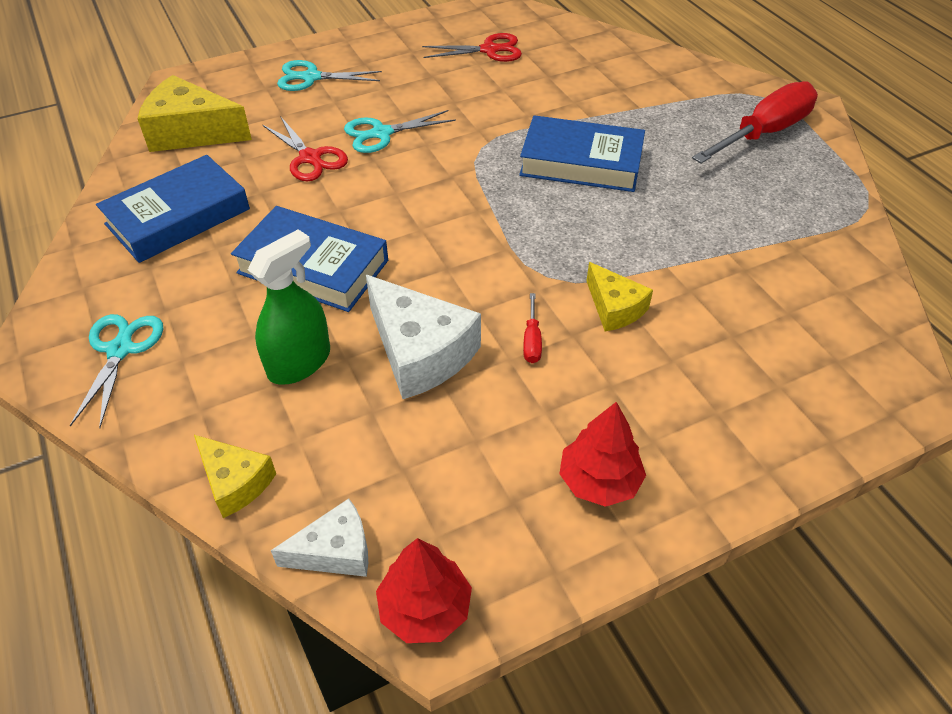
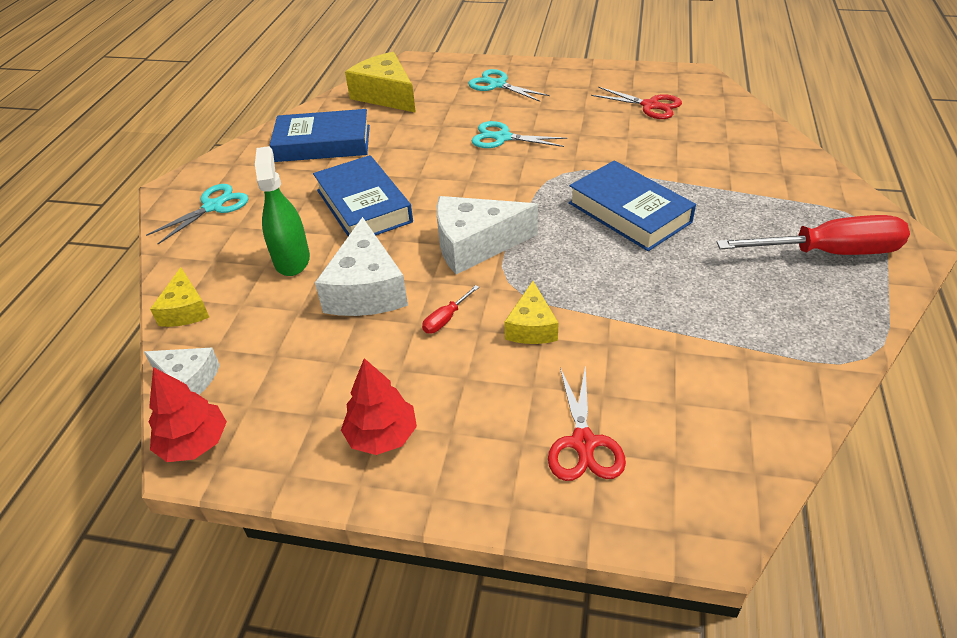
camera: 40 degrees right, 5 degrees down
green spray bottle [248,229,330,385] -> green spray bottle turned 90 degrees counterclockwise [255,146,310,276]
red scissors [262,116,348,181] -> red scissors moved to [548,365,626,481]
none -> white cheese [437,196,538,275]

